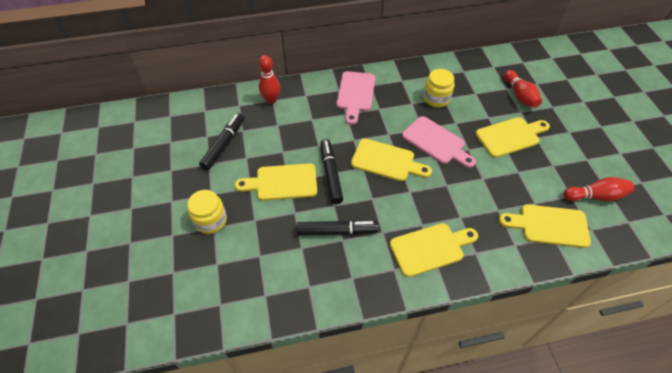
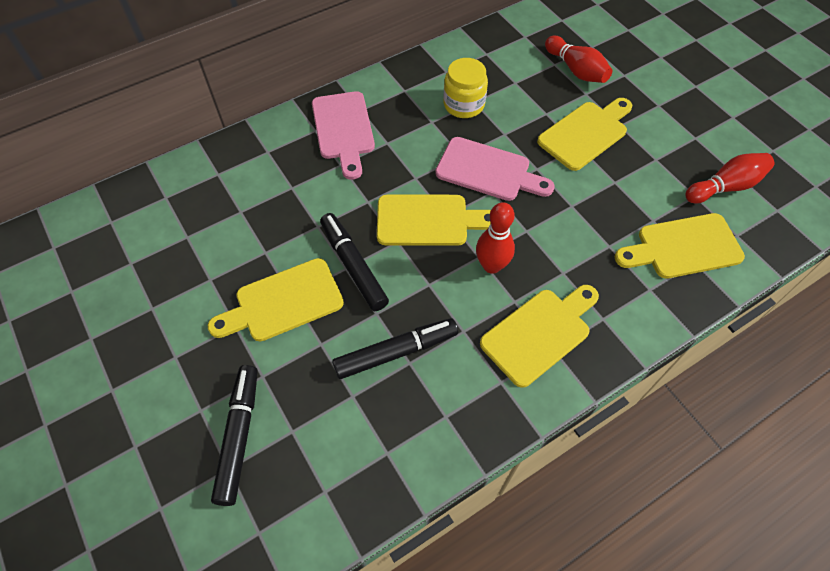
camera: 20 degrees left, 5 degrees up
yellow jar [187,190,227,234] -> none
black marker [199,113,244,170] -> black marker moved to [211,365,258,506]
red bowling pin [259,55,280,104] -> red bowling pin moved to [476,202,515,274]

